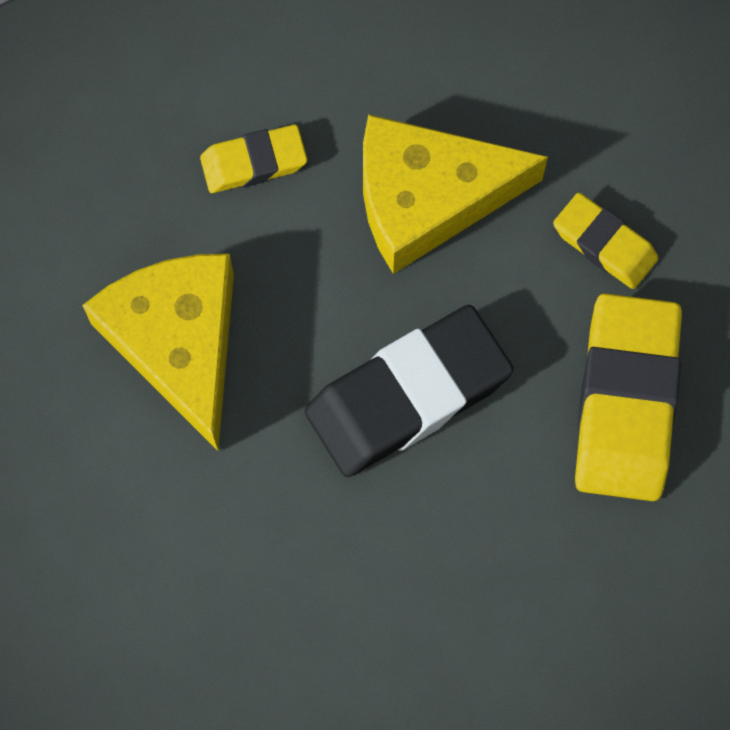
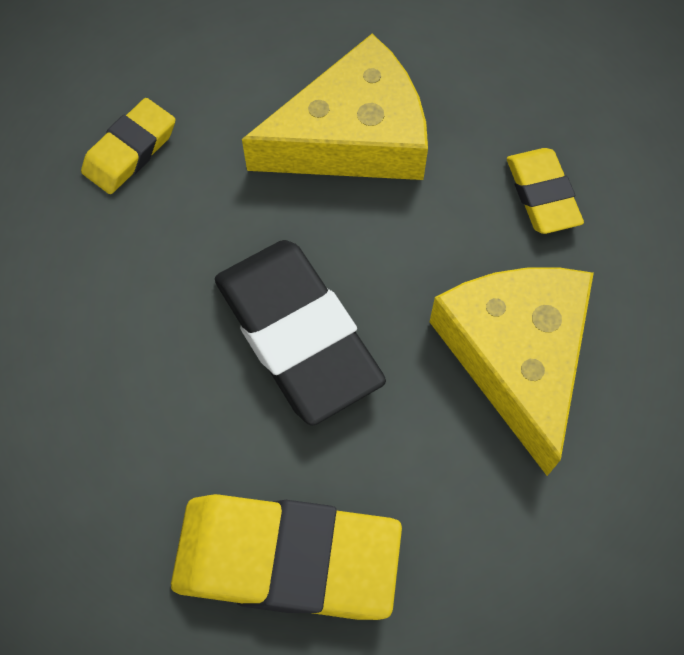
camera: 90 degrees right, 5 degrees down
yellow eraser [553,193,658,289] -> yellow eraser moved to [81,98,175,194]

